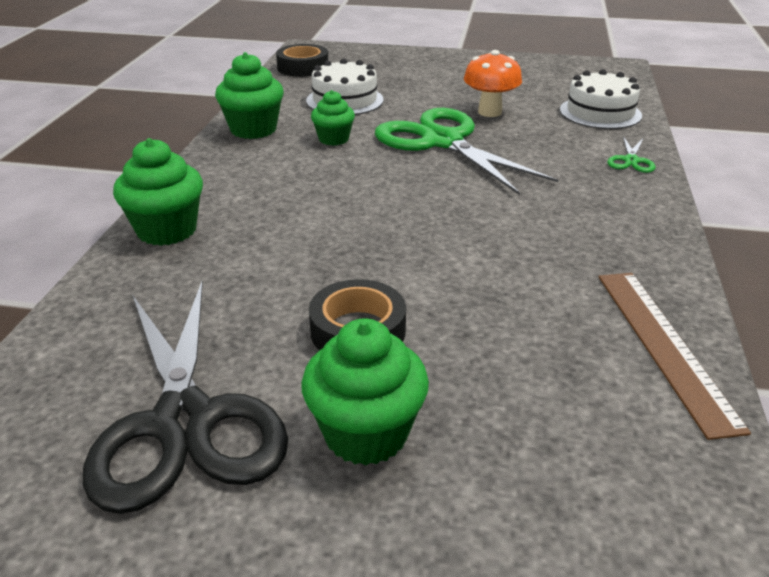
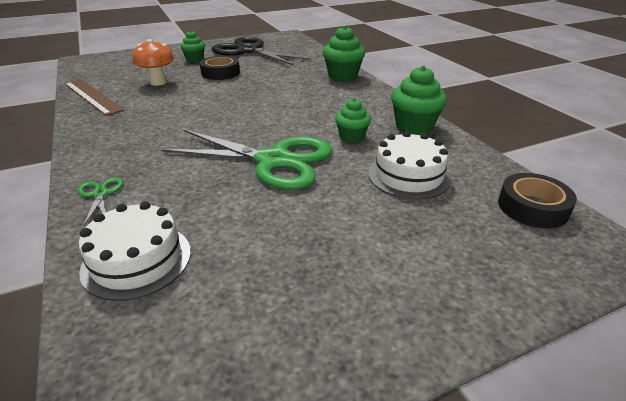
camera: 145 degrees right, 0 degrees up
green cupcake [301,318,429,466] -> green cupcake [180,30,205,62], size x0.64
orange mushroom [464,50,522,117] -> orange mushroom moved to [133,39,174,86]

